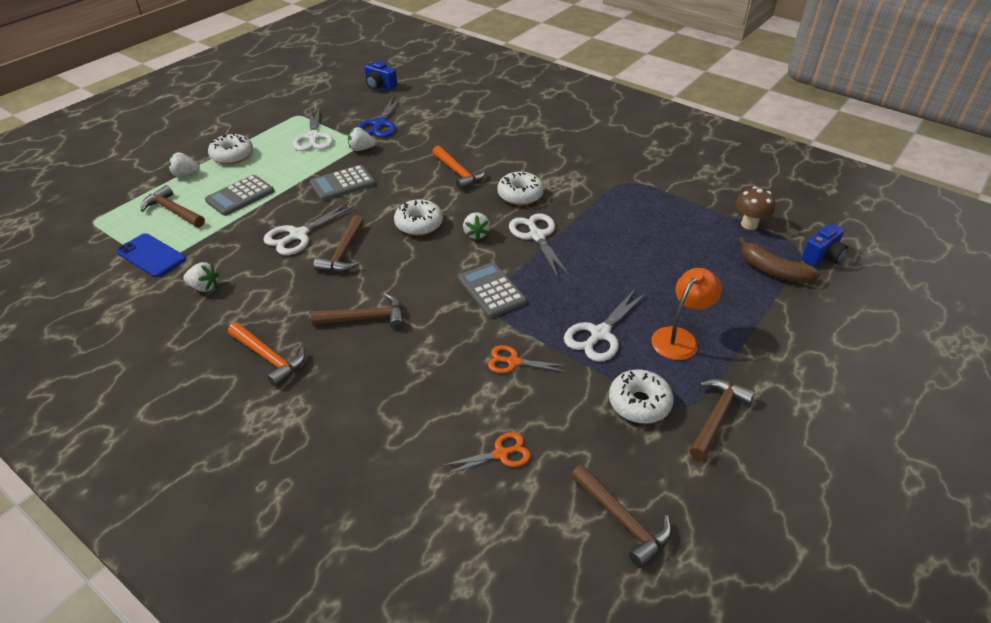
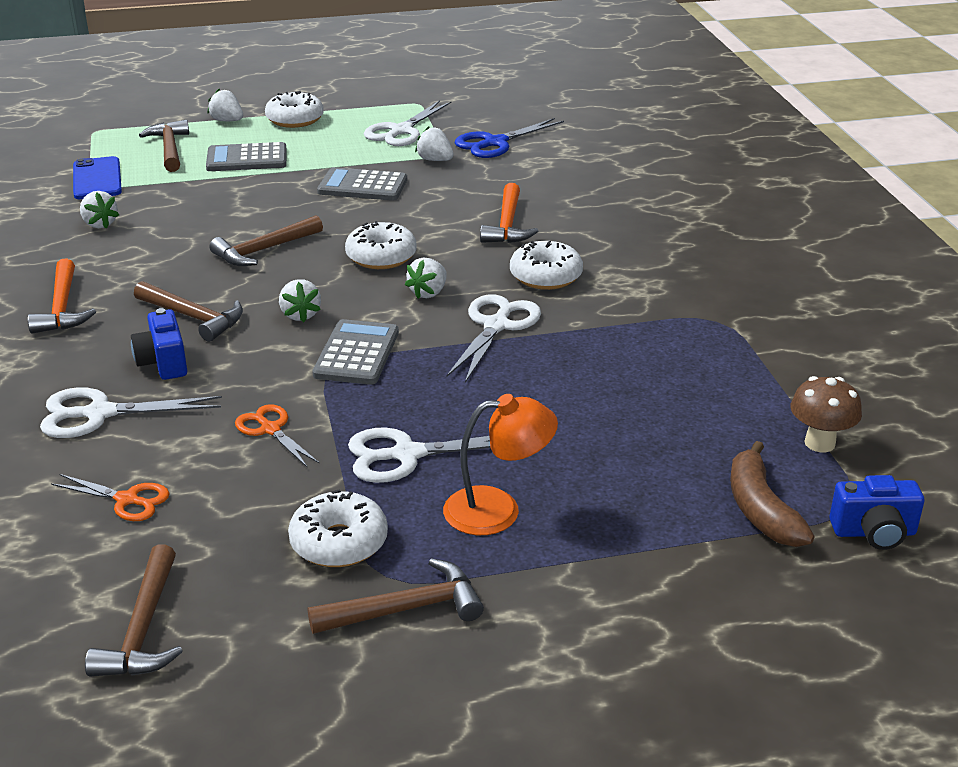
camera: 40 degrees right, 10 degrees down
white scissors [263,202,356,255] -> white scissors moved to [40,387,222,438]
blue camera [364,61,397,90] -> blue camera moved to [131,308,187,380]
none -> white strawberry [279,279,321,322]

